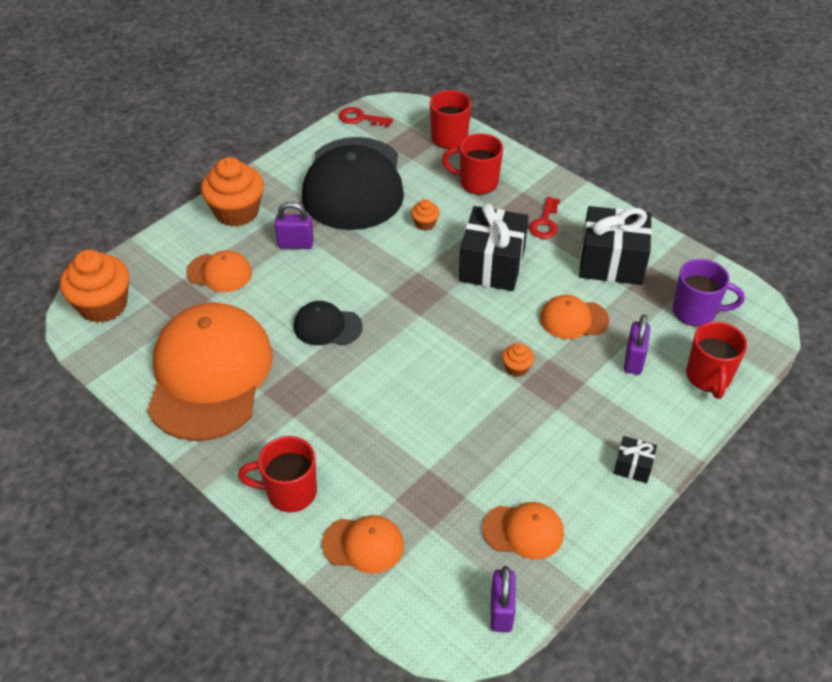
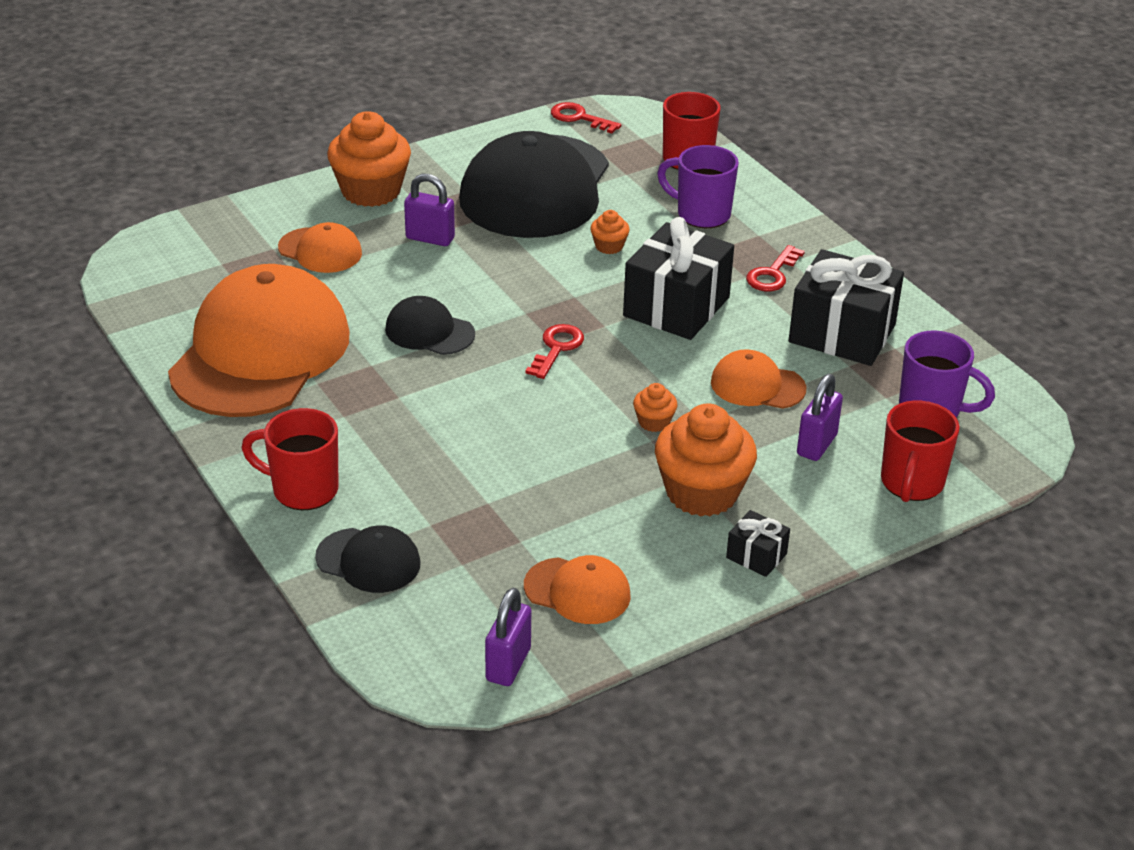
camera: 15 degrees right, 10 degrees down
orange cupcake [60,250,129,323] -> orange cupcake moved to [655,403,757,517]
orange cap [322,515,404,574] -> black cap [315,525,421,593]
red mug [442,133,503,195] -> purple mug [657,145,739,228]
none -> red key [525,324,584,379]

